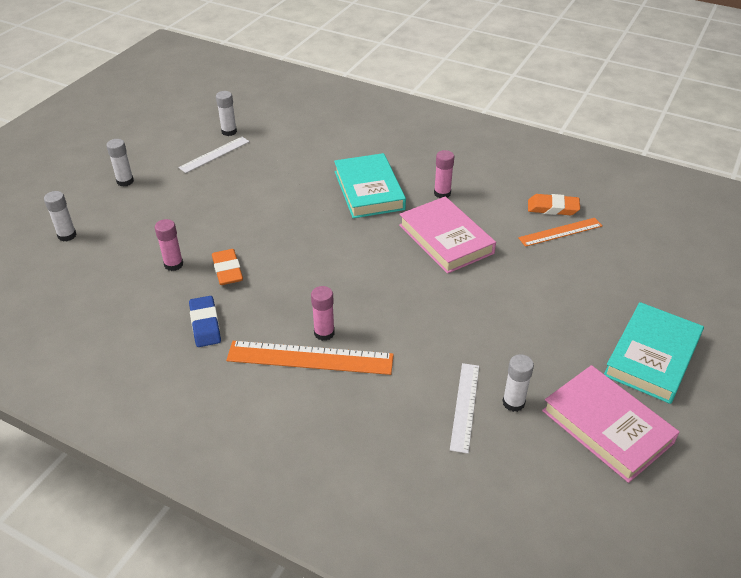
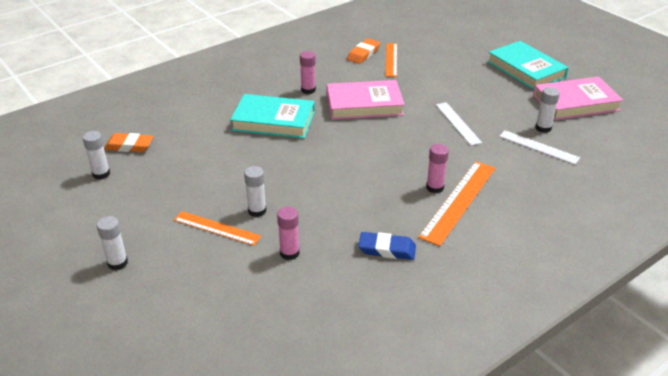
camera: 65 degrees left, 5 degrees down
white glue stick [44,191,77,241] -> white glue stick moved to [244,166,266,217]
white ruler [178,137,250,173] -> white ruler moved to [436,102,482,146]
orange eraser [212,249,243,285] -> orange eraser moved to [104,133,154,152]
none -> orange ruler [174,211,262,246]

